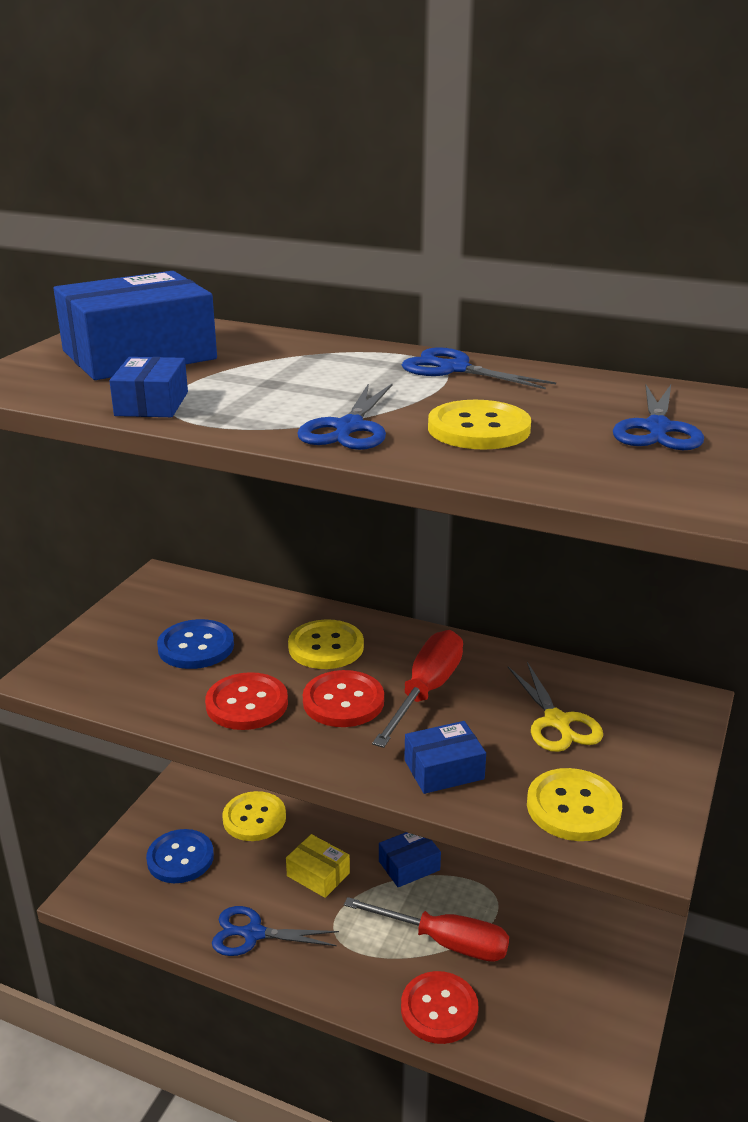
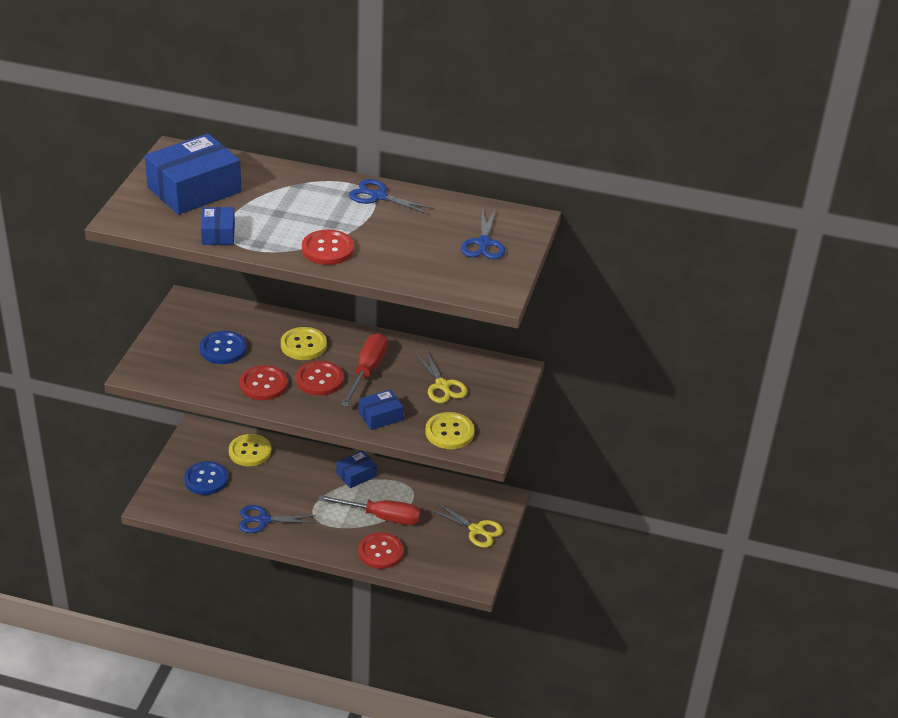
camera: 10 degrees left, 10 degrees up
yellow box [286,834,350,898] -> none
blue scissors [297,383,392,450] -> red button [302,229,354,265]
yellow button [428,400,531,450] -> none
none -> yellow scissors [430,503,503,548]

